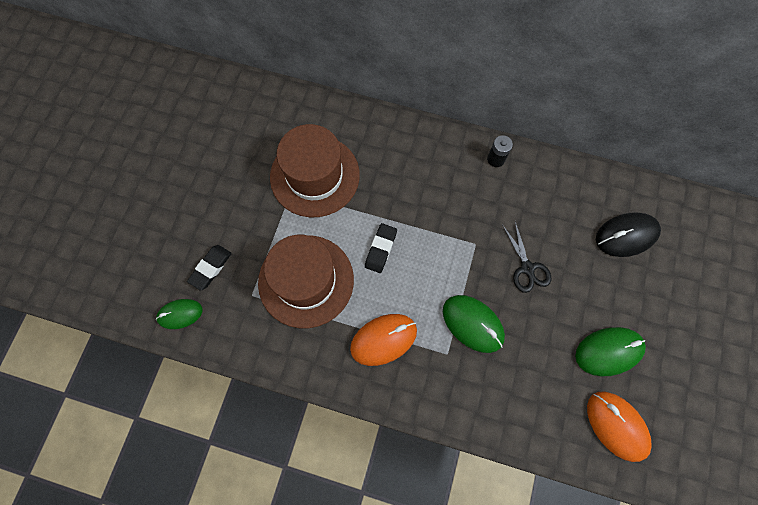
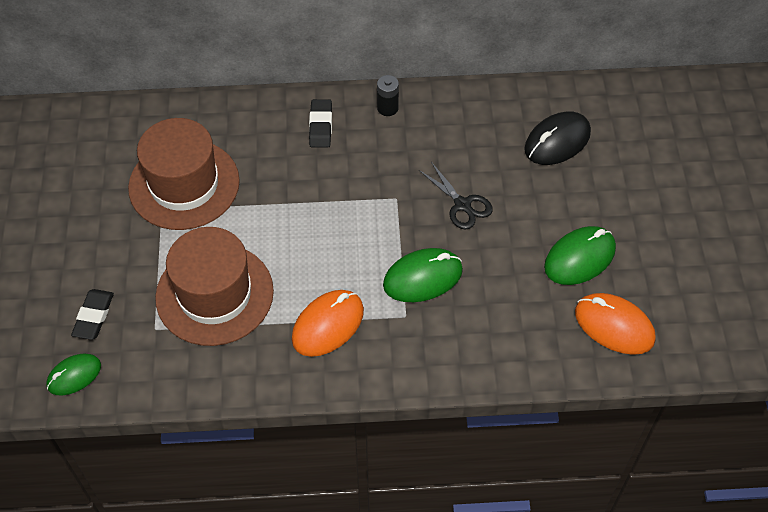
camera: 20 degrees left, 15 degrees down
black eraser [365,223,397,273] -> black eraser moved to [309,99,332,148]
green mouse [443,295,505,353] -> green mouse turned 45 degrees counterclockwise [383,248,463,302]

